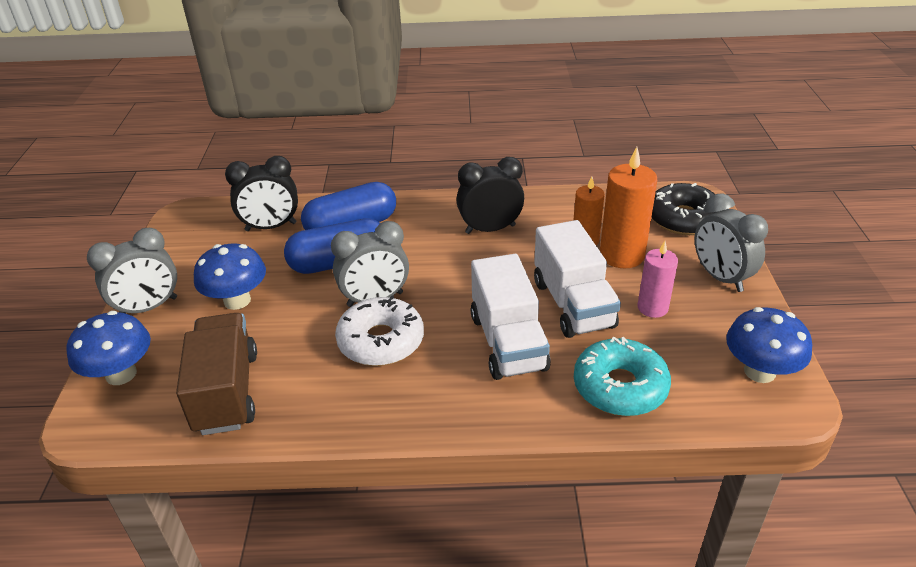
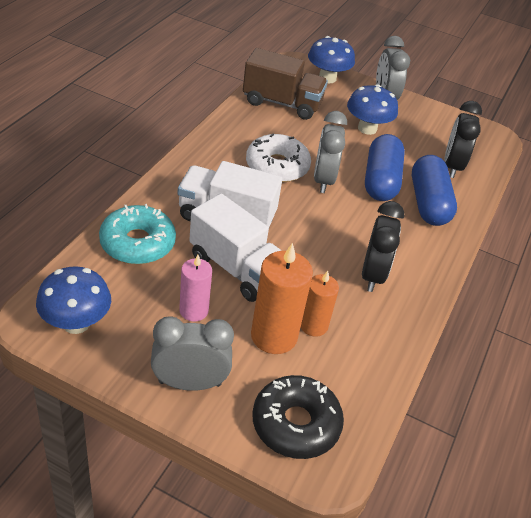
camera: 110 degrees right, 5 degrees up
white truck [534,220,621,338] -> white truck turned 150 degrees counterclockwise [189,193,282,302]

